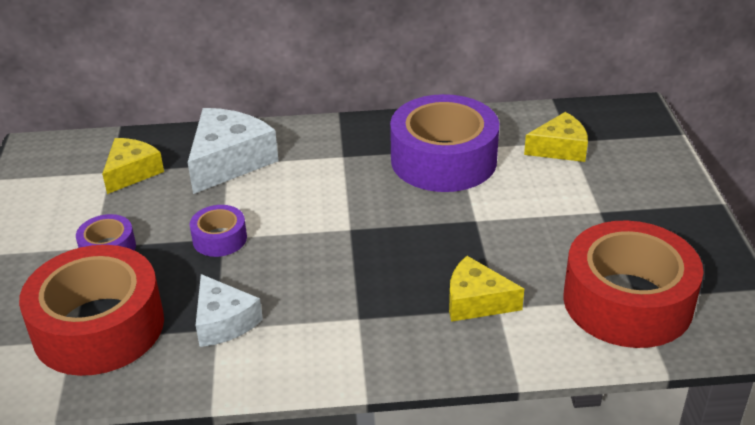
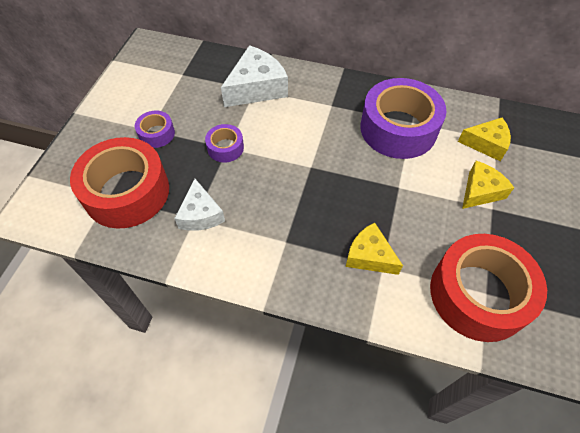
camera: 20 degrees right, 20 degrees up
yellow cheese [102,138,164,194] -> yellow cheese moved to [462,161,514,209]

